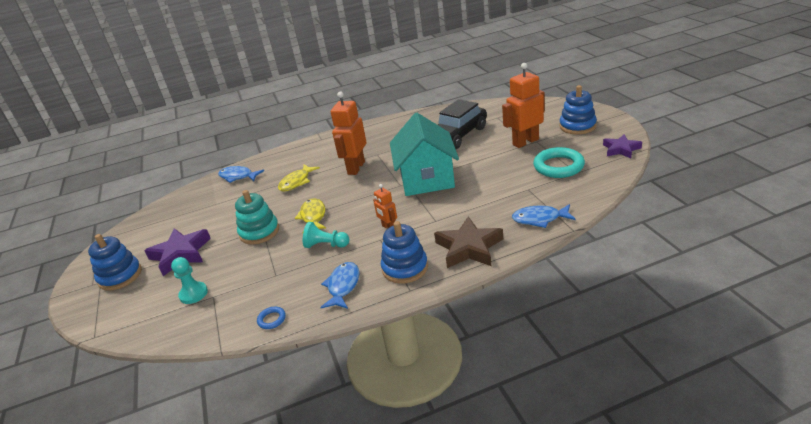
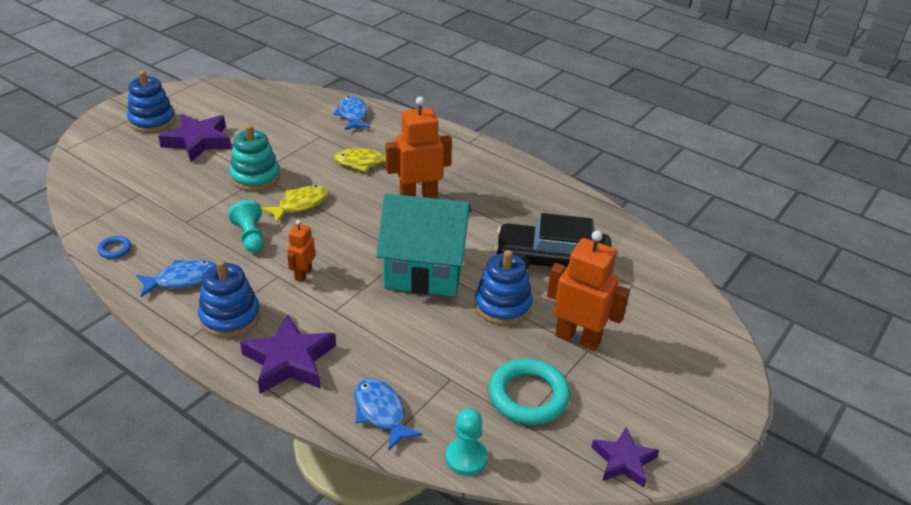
camera: 50 degrees right, 5 degrees up
turquoise pawn [171,257,208,304] -> turquoise pawn moved to [445,408,488,476]
turquoise house [390,113,459,196] -> turquoise house turned 45 degrees clockwise [376,194,472,296]
brown star [434,217,503,268] -> purple star [240,314,336,394]
blue stacking toy [560,85,597,134] -> blue stacking toy moved to [474,250,532,325]

